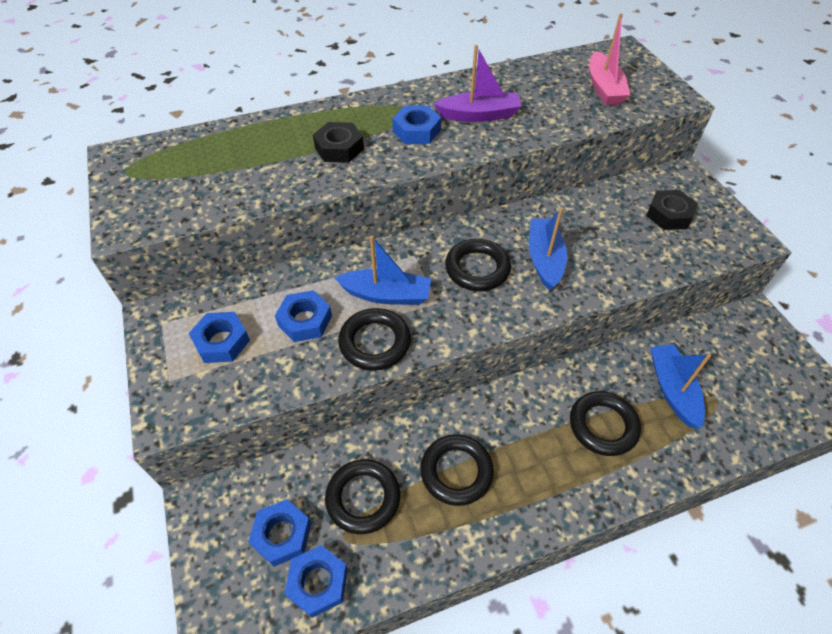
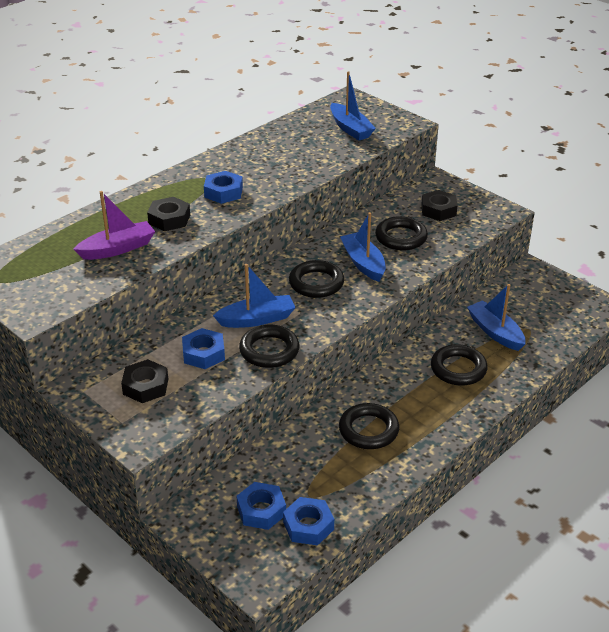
camera: 25 degrees left, 15 degrees down
blue nut [188,312,250,363] -> black nut [121,359,168,403]
black ring [325,459,400,534] -> black ring moved to [375,216,428,251]
purple boat [434,45,522,122] -> purple boat moved to [74,191,155,260]
pink boat [589,13,630,105] -> blue boat [330,71,376,140]

